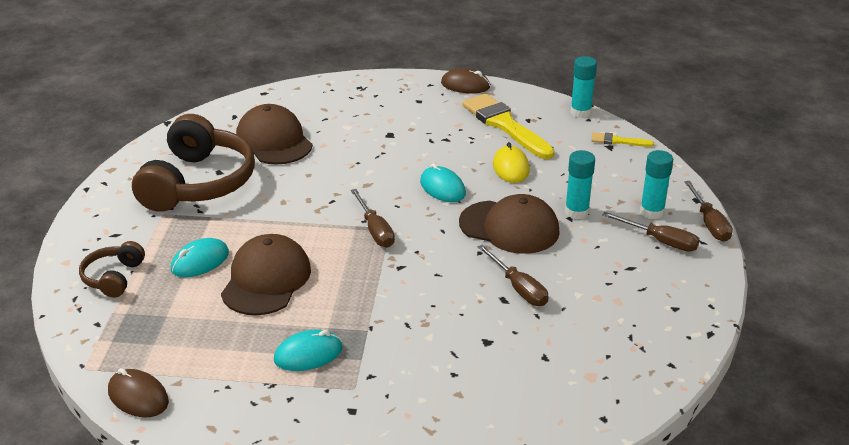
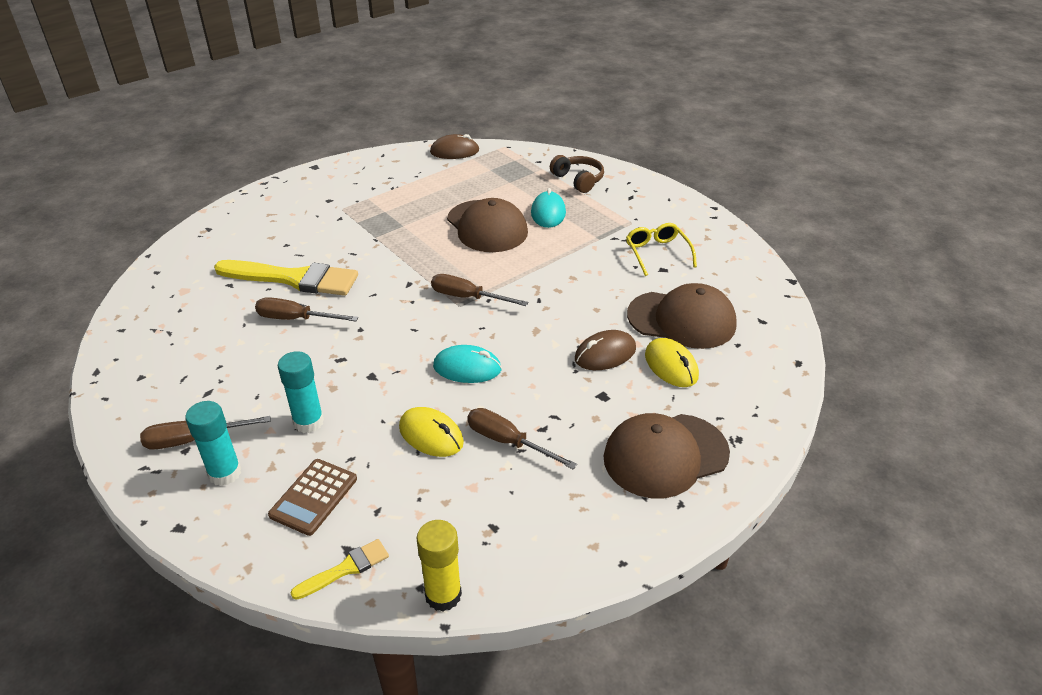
camera: 135 degrees right, 5 degrees up
brown headphones [132,114,255,212] -> yellow glasses [626,223,697,276]
turquoise mouse [274,330,343,371] -> none
brown mouse [441,68,490,93] -> brown mouse moved to [575,330,636,370]
brown cap [459,194,560,254] -> brown cap moved to [603,413,730,498]
yellow brush [462,93,555,159] -> yellow brush moved to [214,260,358,296]
turquoise glue stick [570,56,597,118] -> yellow glue stick [417,520,462,611]
brown screwdriver [684,181,733,242] -> brown screwdriver moved to [467,408,577,469]
none -> brown calculator [268,459,357,536]
none -> yellow mouse [645,338,699,387]

